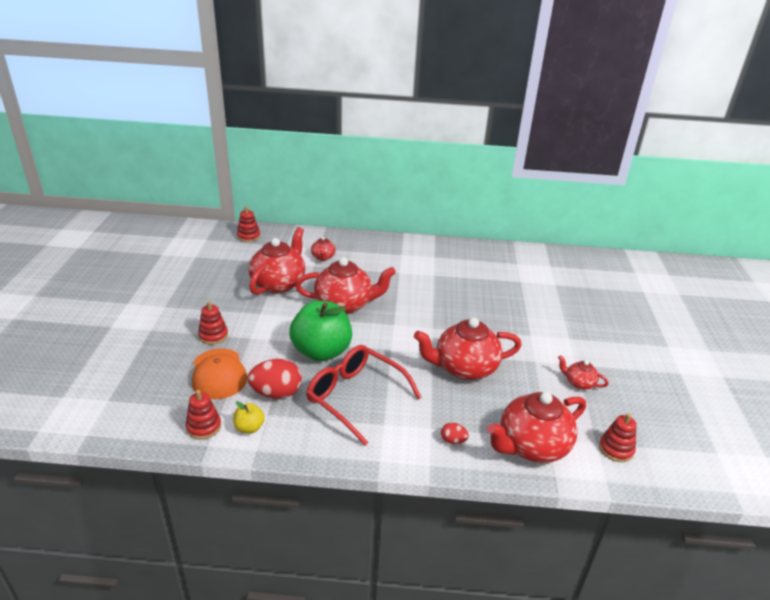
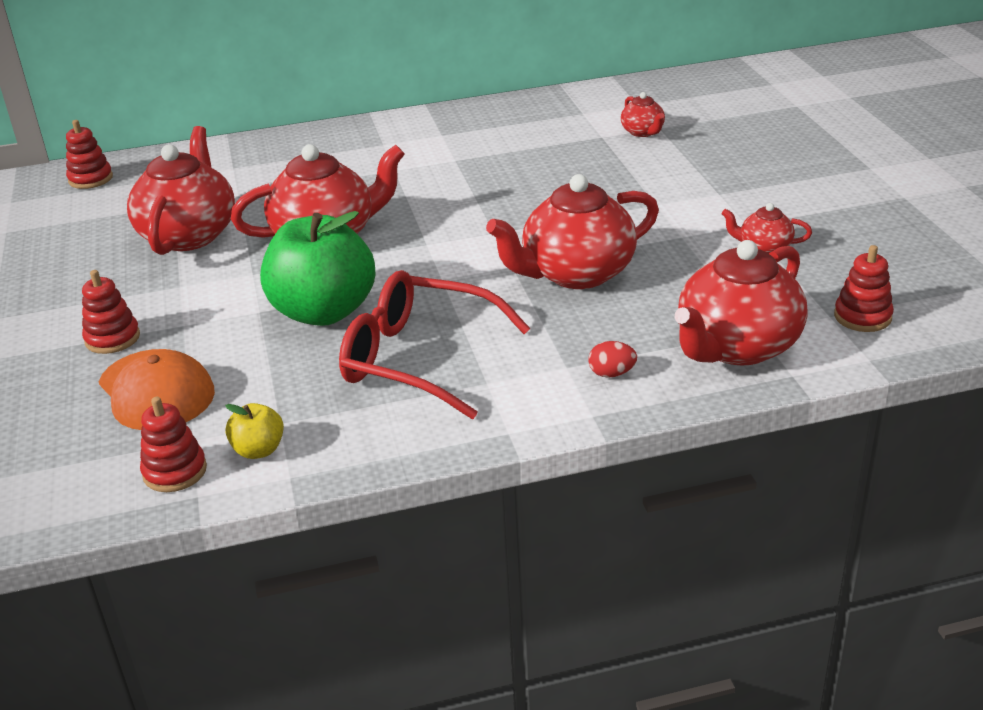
camera: 15 degrees left, 0 degrees up
red egg [248,359,302,399] -> none
red teapot [311,236,336,261] -> red teapot moved to [621,92,665,137]

